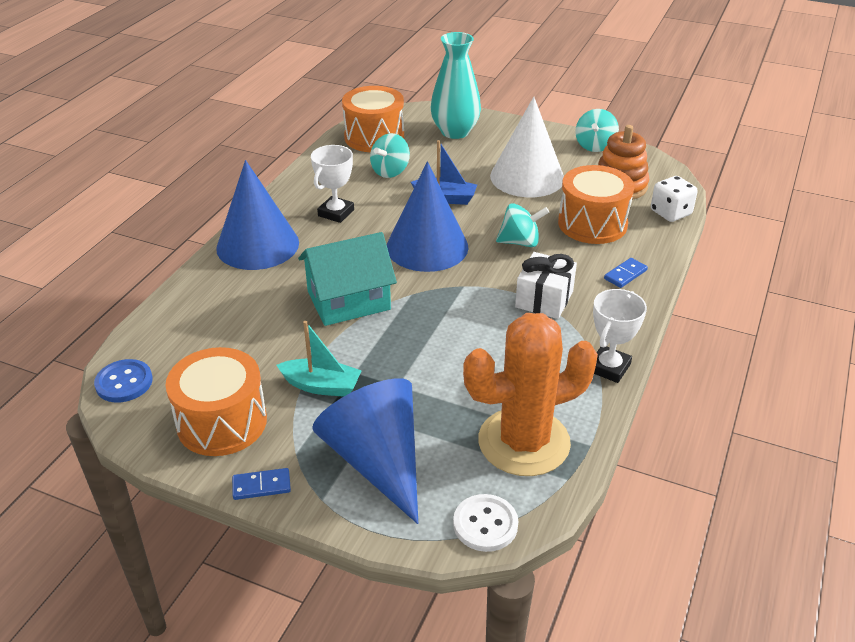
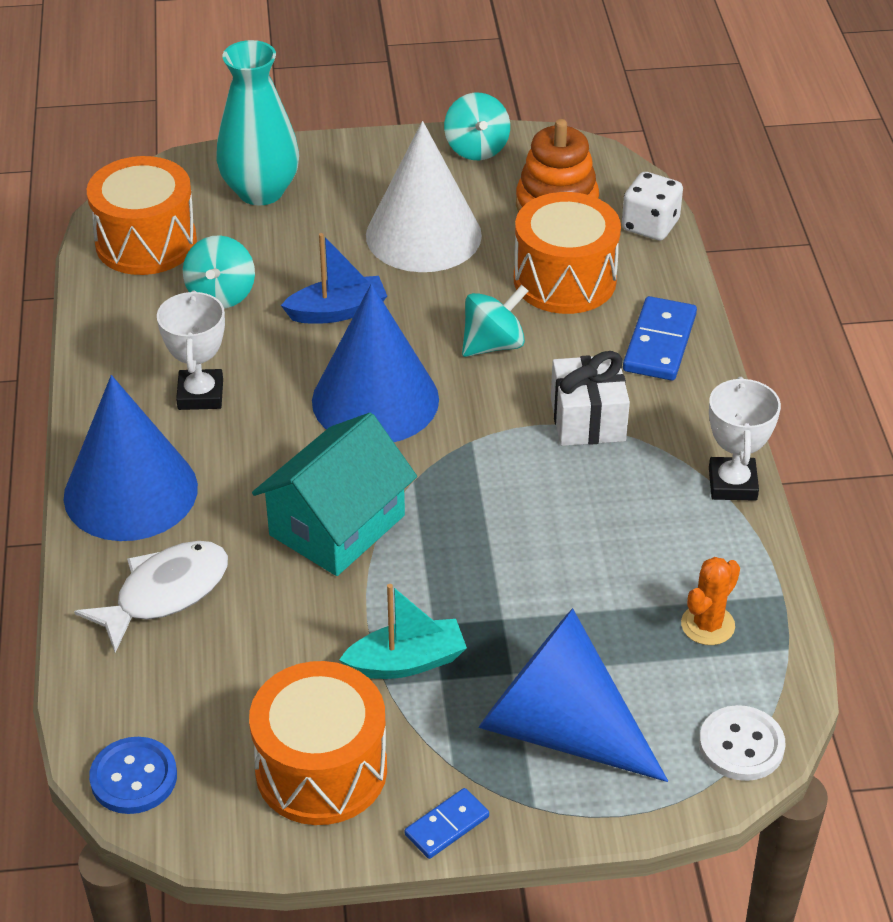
camera: 30 degrees left, 5 degrees up
orange cactus [463,313,598,476] -> orange cactus [681,557,740,645], size x0.43
blue domino [604,258,648,288] -> blue domino [623,296,697,381], size x1.69
none -> white fish [74,541,228,653]

